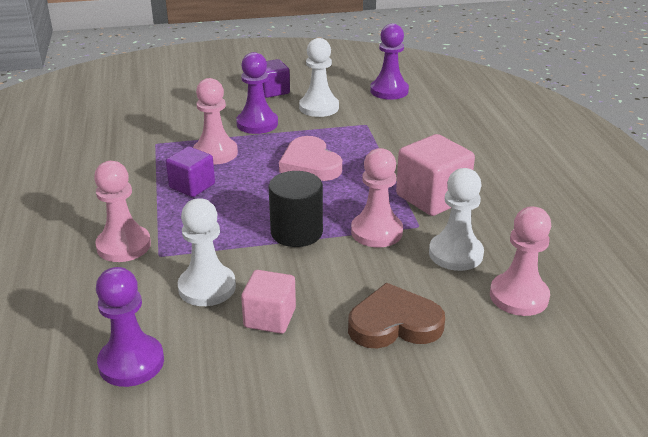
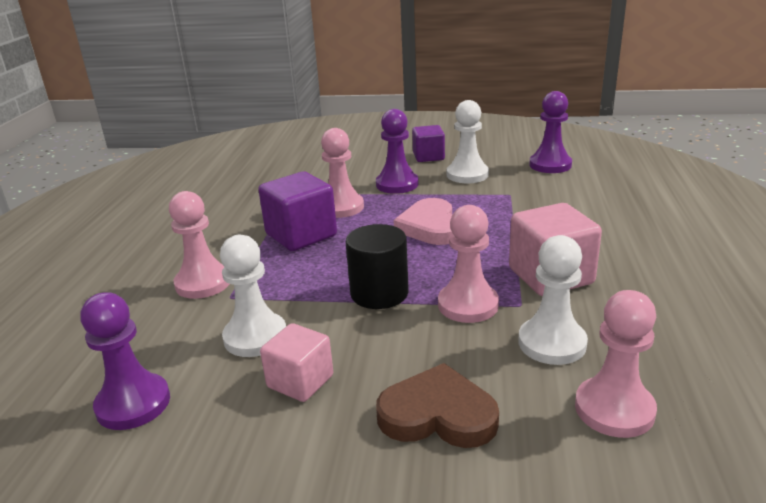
camera: 20 degrees right, 5 degrees down
purple cube [166,146,215,197] -> purple cube [258,172,337,251], size x1.56

